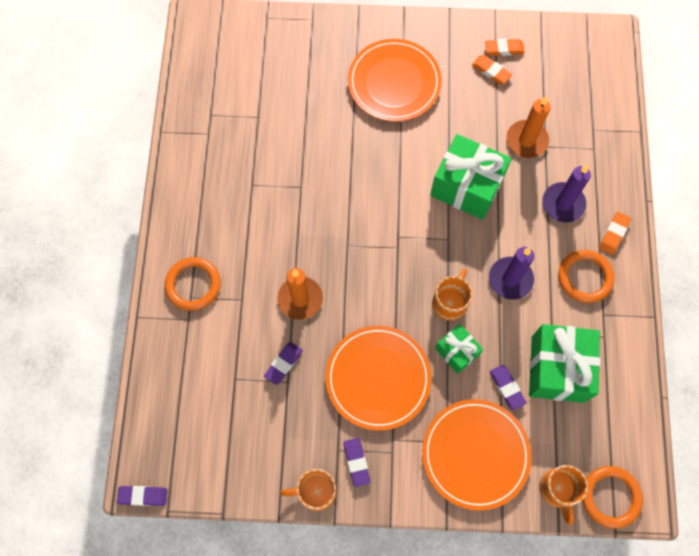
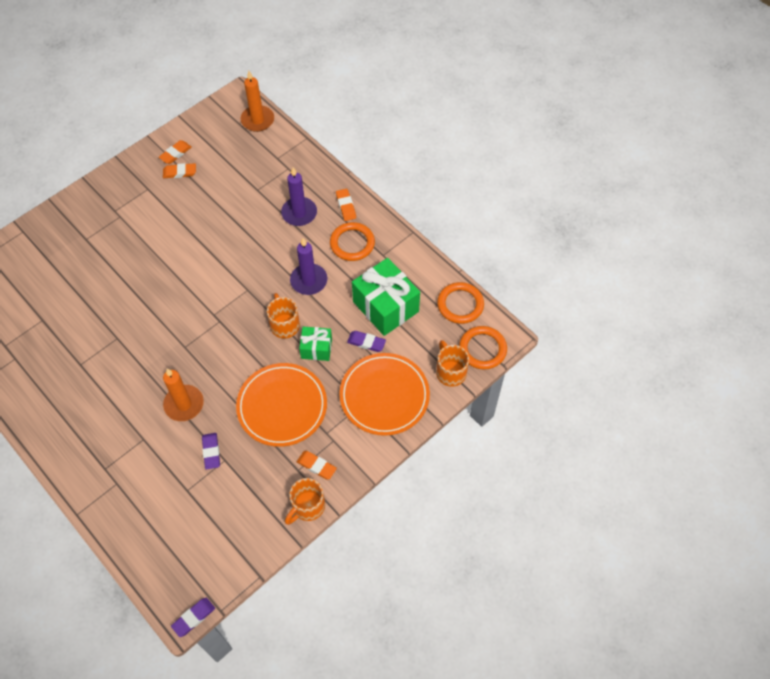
camera: 45 degrees left, 10 degrees down
orange ring [165,257,221,311] -> orange ring moved to [437,282,484,324]
purple eraser [343,438,370,487] -> orange eraser [297,451,337,480]
orange plate [348,39,442,122] -> none
green gift [430,134,512,220] -> none
orange candle [506,95,551,158] -> orange candle moved to [241,71,274,132]
orange mug [539,465,588,525] -> orange mug turned 150 degrees counterclockwise [436,340,469,387]

